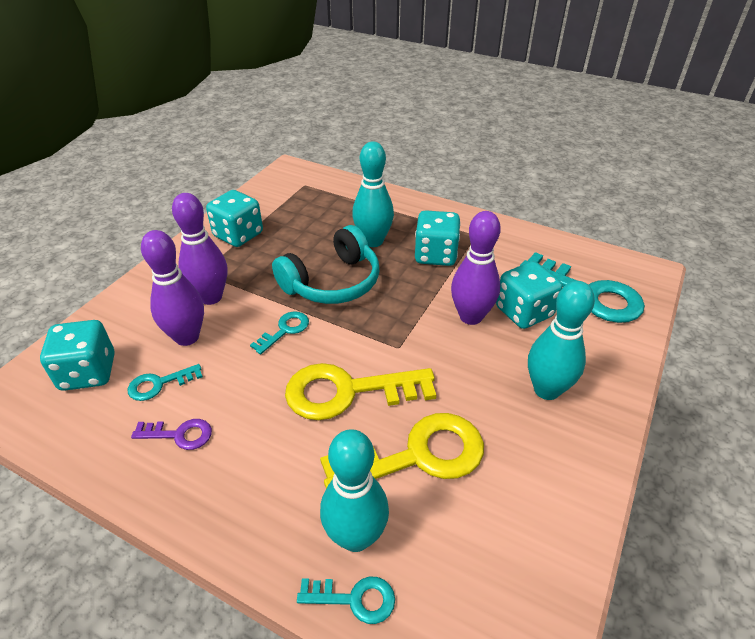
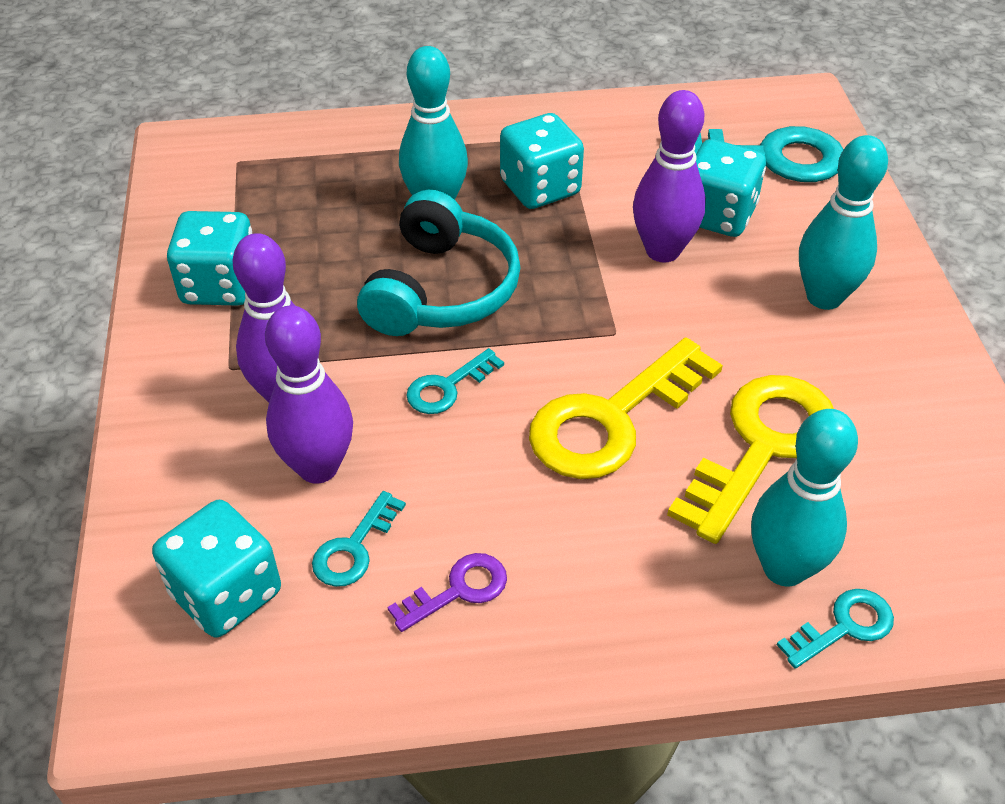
camera: 35 degrees left, 5 degrees up
turquoise key [250,311,309,354] -> turquoise key turned 135 degrees counterclockwise [406,348,504,414]

